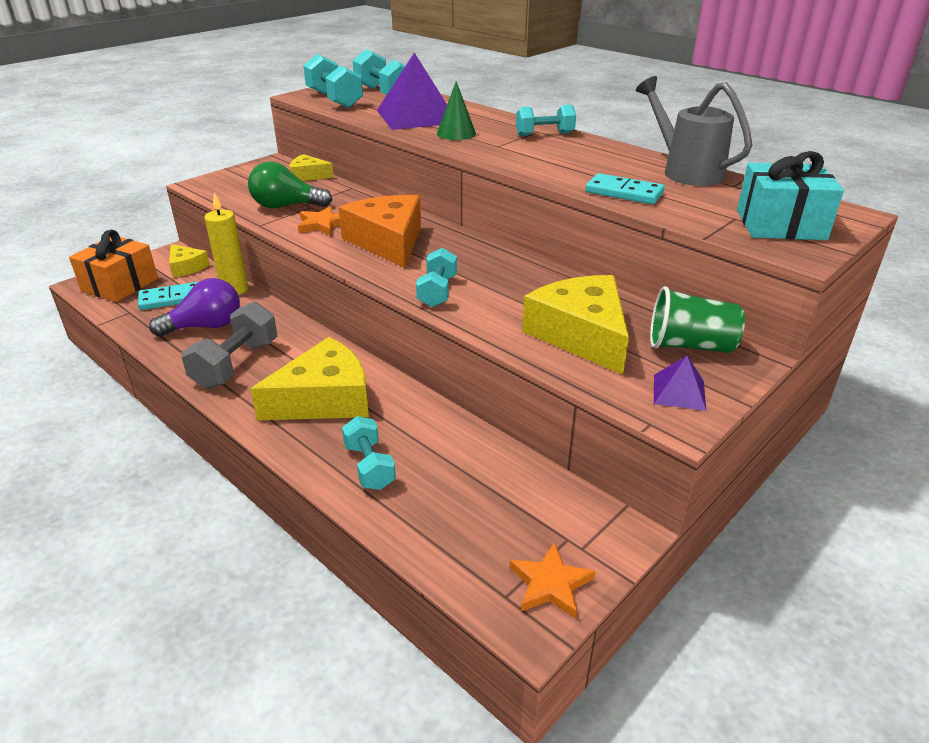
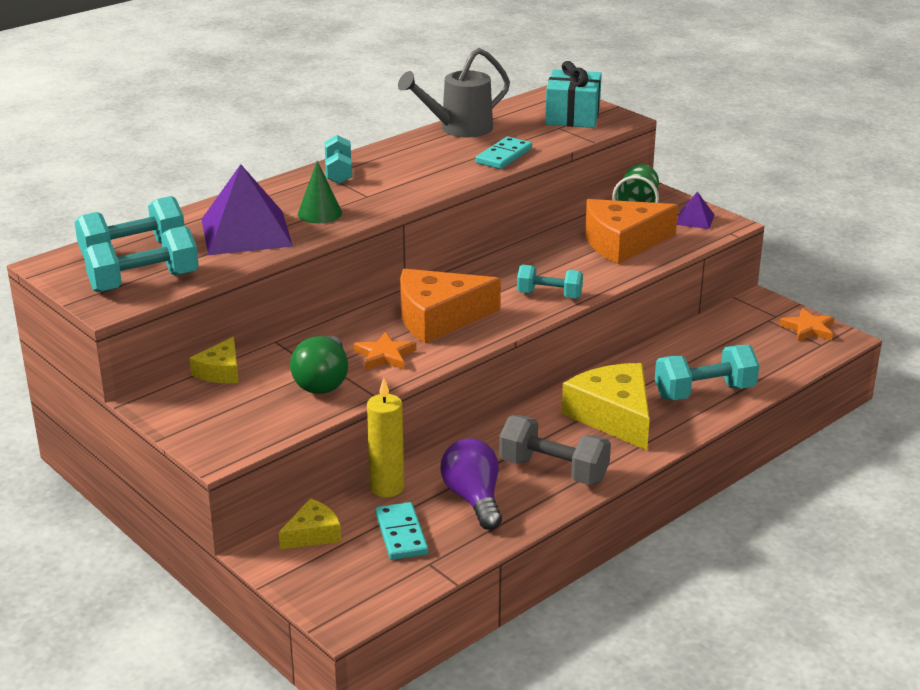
camera: 85 degrees left, 5 degrees down
orange gift [69,230,158,302] -> none
turquoise dumbbell [342,416,396,490] -> turquoise dumbbell [655,345,759,400], size x1.51
yellow cheese [522,275,629,375] -> orange cheese [585,199,678,264]

